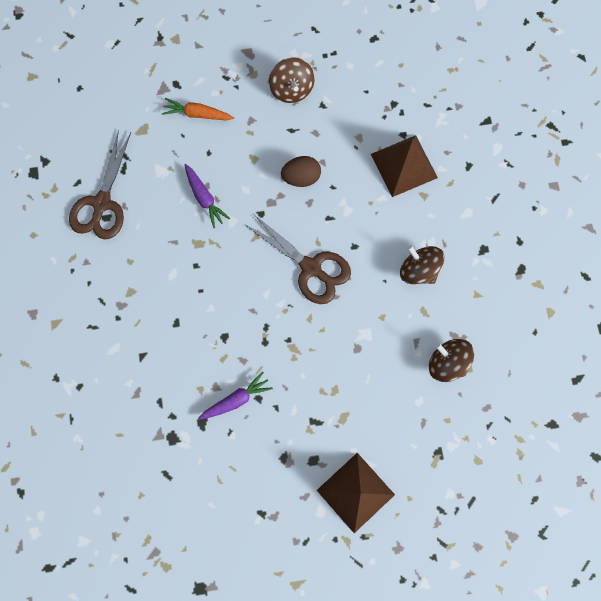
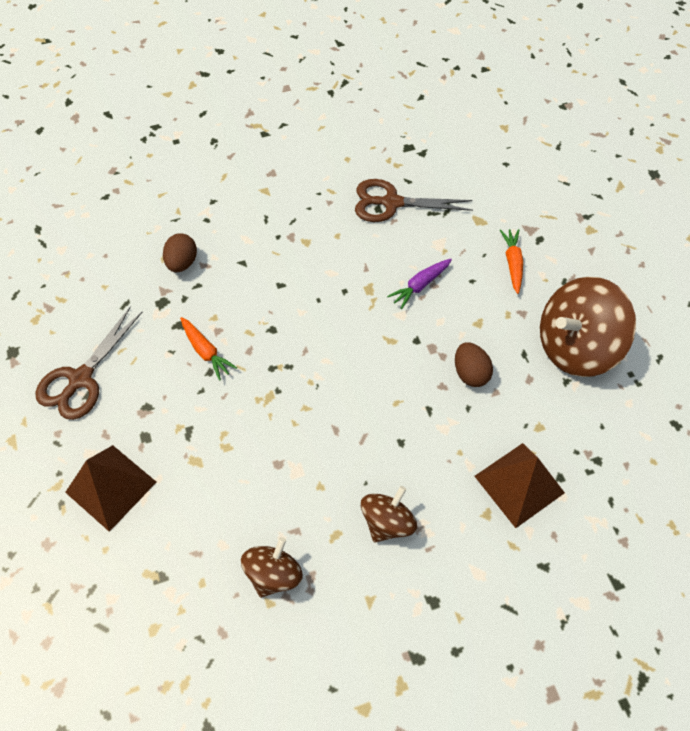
camera: 80 degrees right, 15 degrees down
purple carrot [198,372,273,420] -> orange carrot [180,317,237,381]
brown scissors [244,214,351,304] -> brown scissors moved to [35,307,142,420]
brown spinning top [269,57,315,103] -> brown spinning top [540,277,636,377], size x1.79
none -> brown egg [163,234,197,272]

